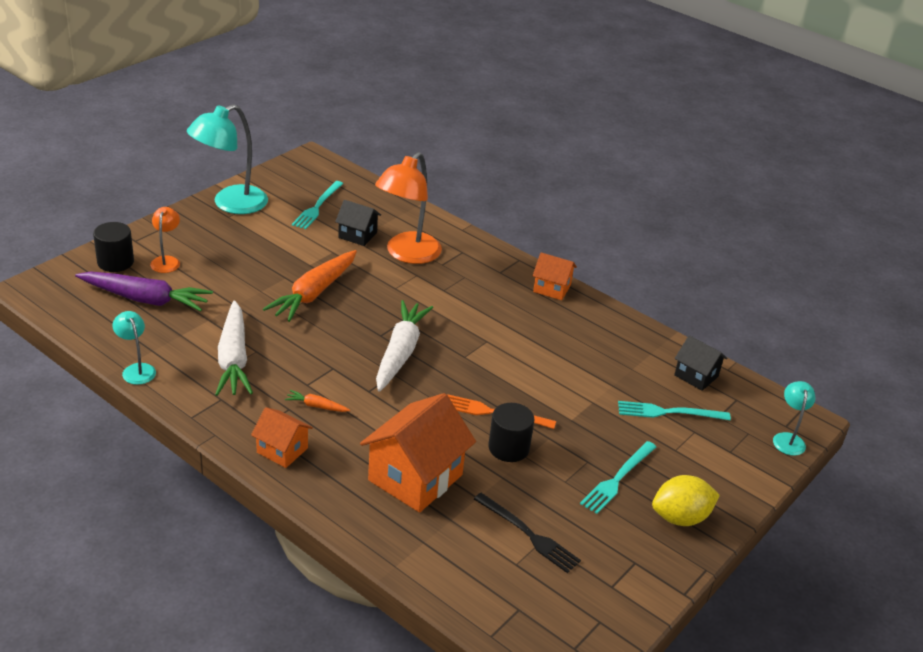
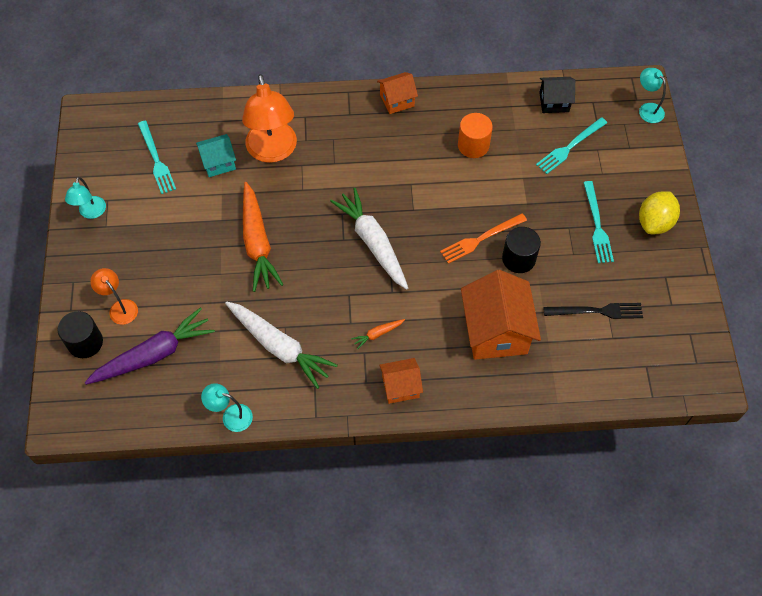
camera: 40 degrees left, 25 degrees up
turquoise lamp [187,104,268,214] -> turquoise lamp [65,177,106,219], size x0.50
black house [335,200,381,246] -> turquoise house [196,134,236,177]
none -> orange cylinder [458,113,493,158]

